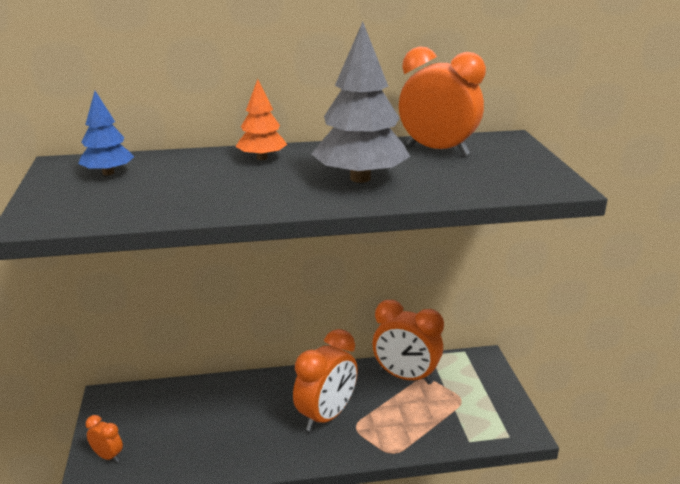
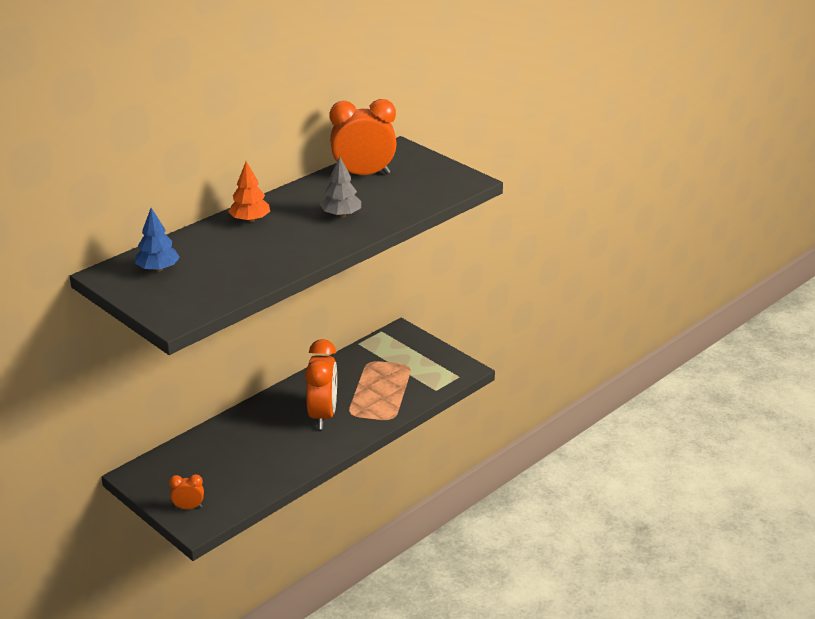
camera: 35 degrees left, 5 degrees up
grey tree [311,22,410,183] -> grey tree [320,156,361,218], size x0.56
orange clock [373,300,444,384] -> none

